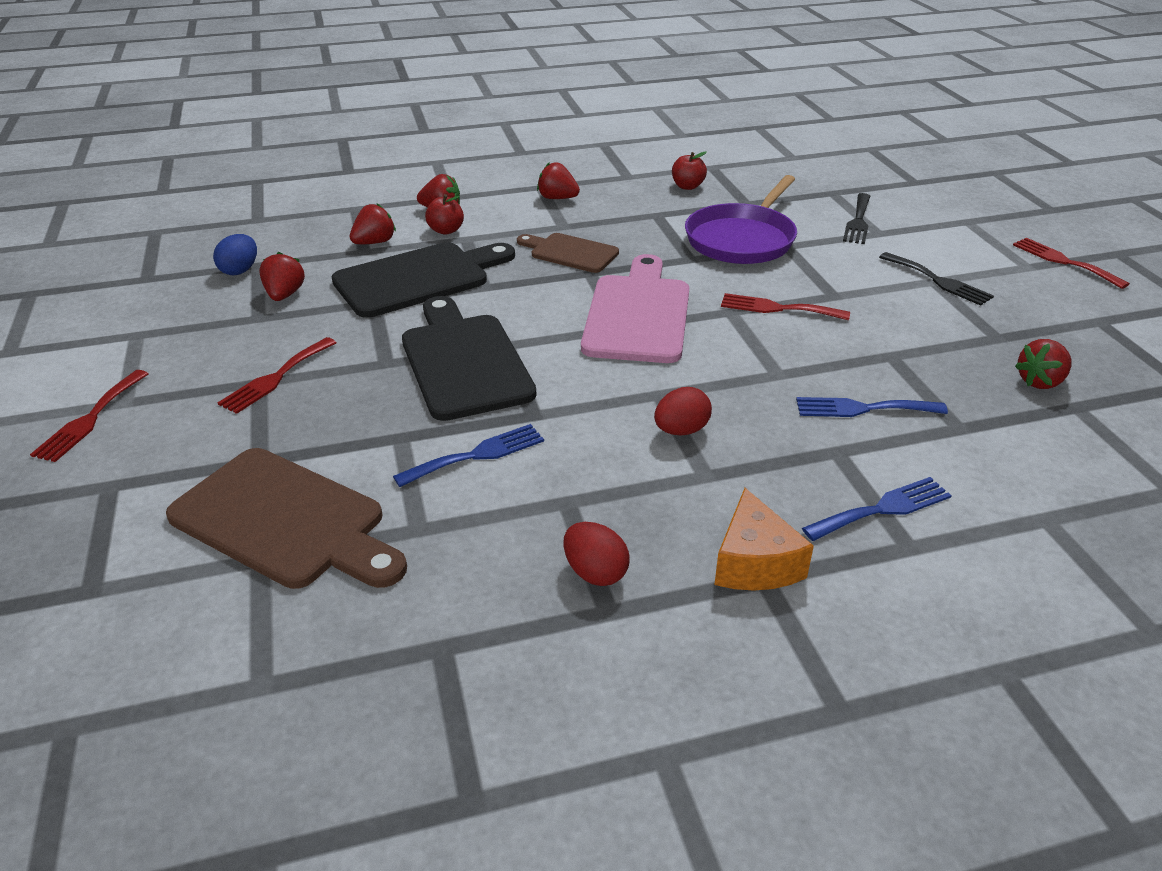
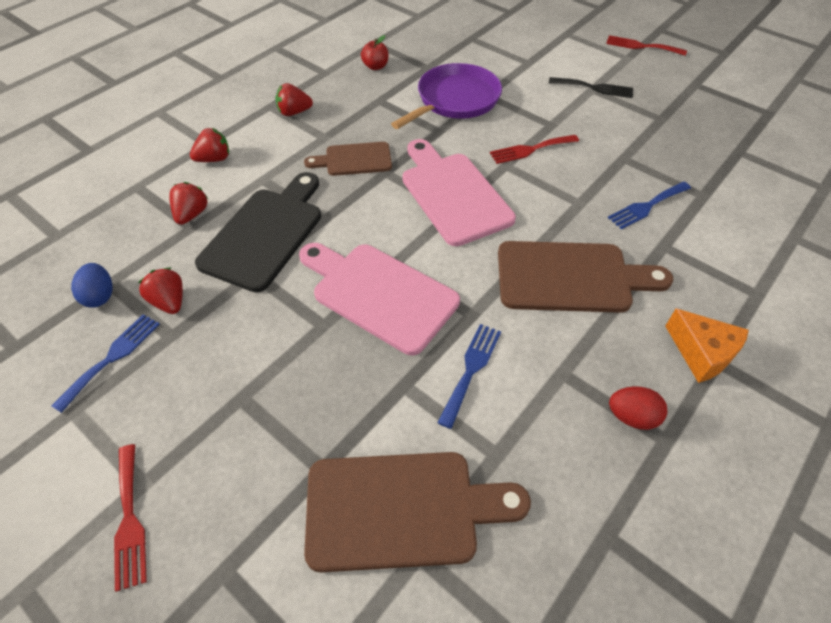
camera: 35 degrees left, 15 degrees up
red fork [218,337,336,414] -> none
black cutting board [402,296,536,421] -> pink cutting board [299,243,460,355]
red apple [425,194,464,235] -> none
red egg [654,387,712,436] -> brown cutting board [498,241,673,313]
purple pan [685,175,797,264] -> purple pan turned 135 degrees counterclockwise [391,63,502,129]
blue fork [802,477,952,541] -> blue fork moved to [52,314,160,413]
black fork [843,193,870,244] -> none
red strawberry [1015,339,1071,389] -> none

